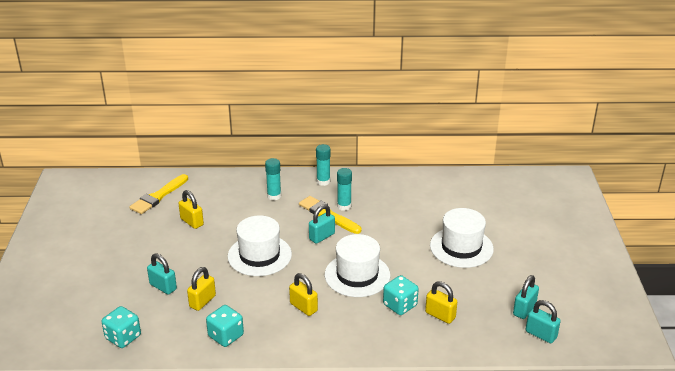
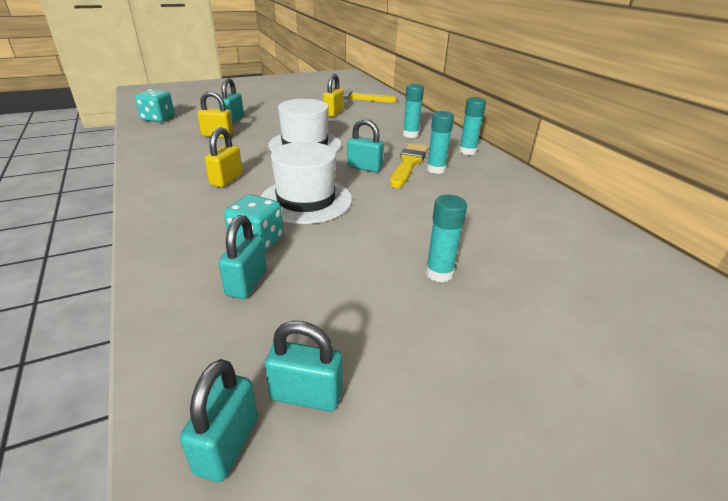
camera: 65 degrees right, 0 degrees up
turquoise dice [206,305,244,347] -> none
yellow padlock [425,281,457,324] -> turquoise padlock [218,215,267,299]
white hat [430,208,494,268] -> turquoise glue stick [426,195,467,283]

